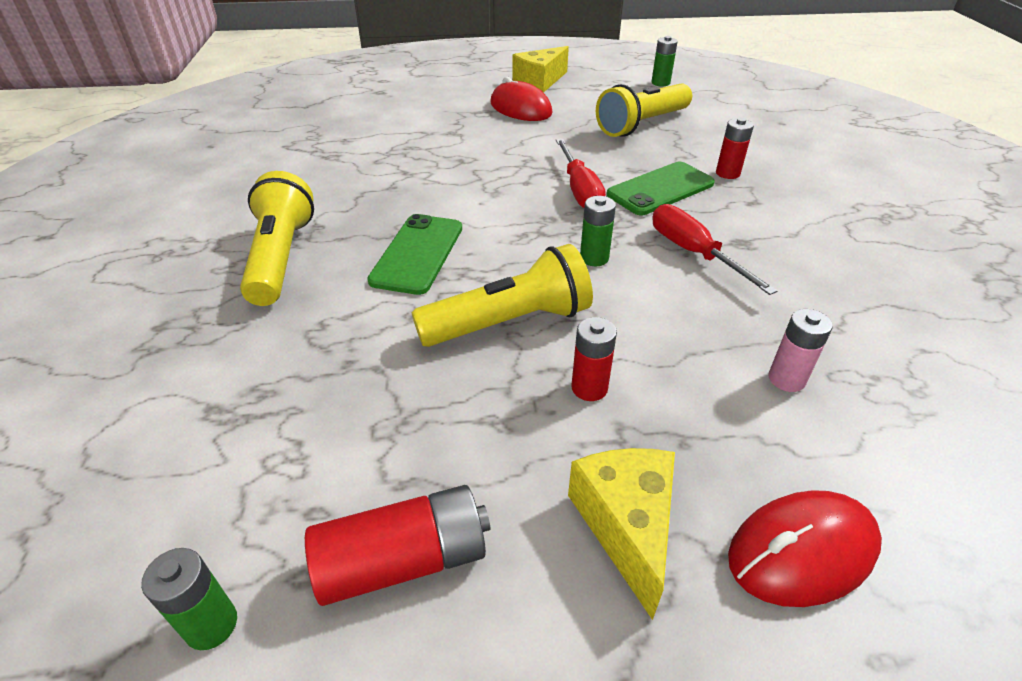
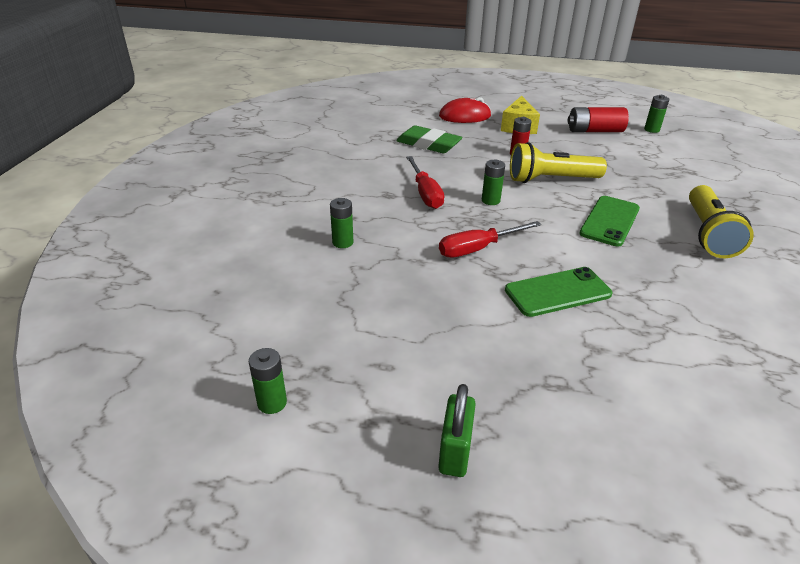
camera: 165 degrees left, 5 degrees down
red mouse [490,77,552,121] -> none
yellow cheese [512,46,569,93] -> green padlock [438,384,476,477]
red screwdriver [556,139,606,208] -> red screwdriver turned 120 degrees counterclockwise [439,221,541,258]
yellow flashlight [596,83,692,137] -> none
green phone [607,162,715,215] -> green phone moved to [505,267,612,317]
red battery [716,118,754,179] -> green battery [330,198,353,248]
pink battery [768,309,833,392] -> green eraser [396,125,462,153]

